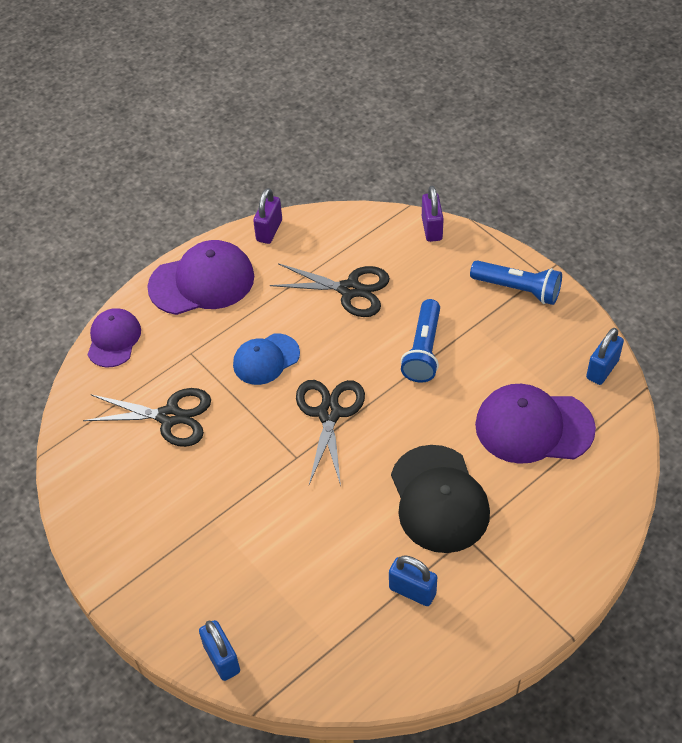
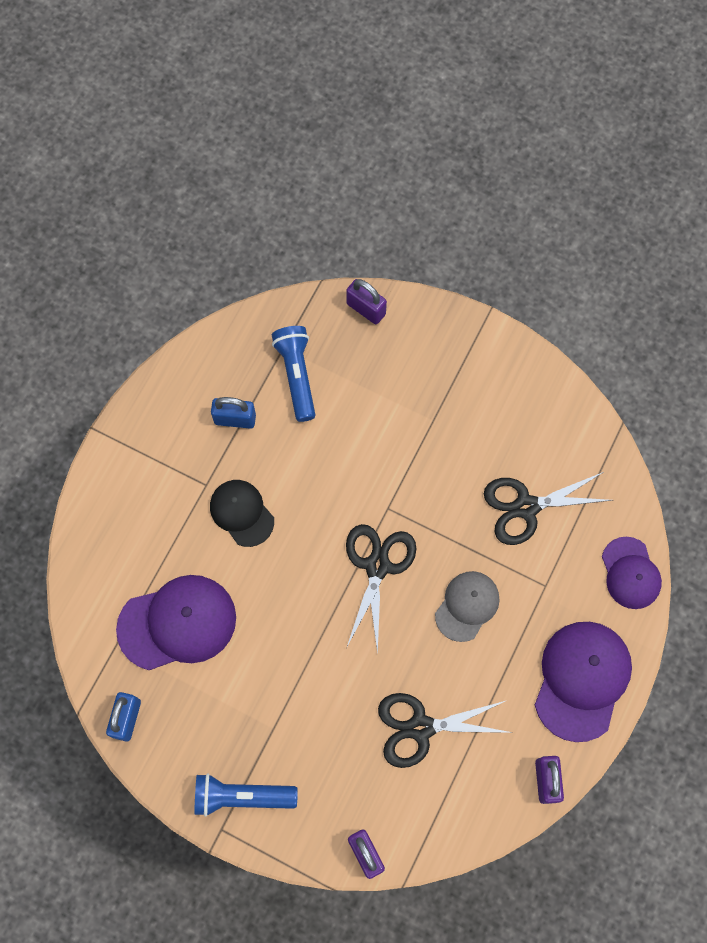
camera: 155 degrees right, 20 degrees up
purple cap [147,240,254,315] -> purple cap turned 150 degrees clockwise [535,622,632,742]
blue padlock [199,620,240,681] -> purple padlock [346,279,387,325]
blue cap [233,333,300,385] -> grey cap [435,571,500,642]
black scissors [296,380,365,486] -> black scissors turned 150 degrees counterclockwise [346,524,416,654]
black cap [391,445,490,553] -> black cap [210,480,274,547], size x0.62
blue flashlight [401,299,440,383] -> blue flashlight moved to [272,326,315,422]

